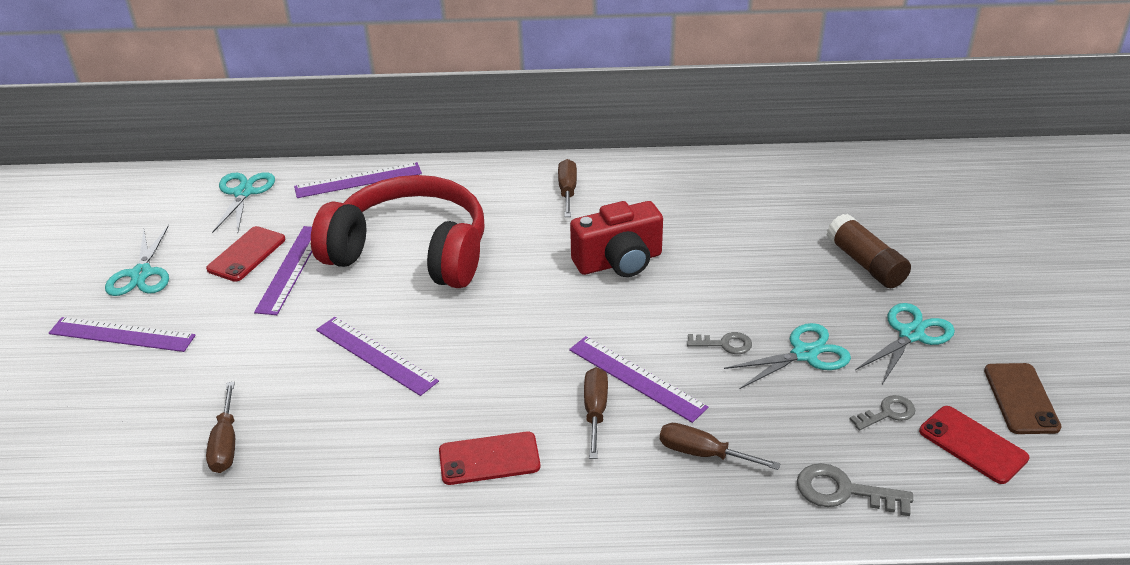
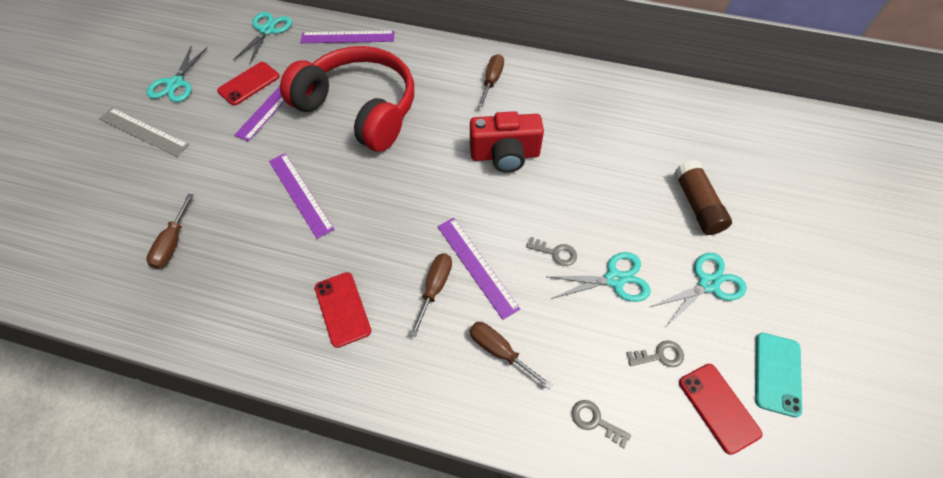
camera: 15 degrees right, 20 degrees up
purple ruler [49,317,196,352] -> grey ruler [99,108,189,157]
red phone [439,432,540,485] -> red phone turned 60 degrees clockwise [315,272,371,348]
grey key [797,463,913,516] -> grey key [572,400,631,448], size x0.66
brown phone [984,363,1062,434] -> turquoise phone [755,333,802,417]

